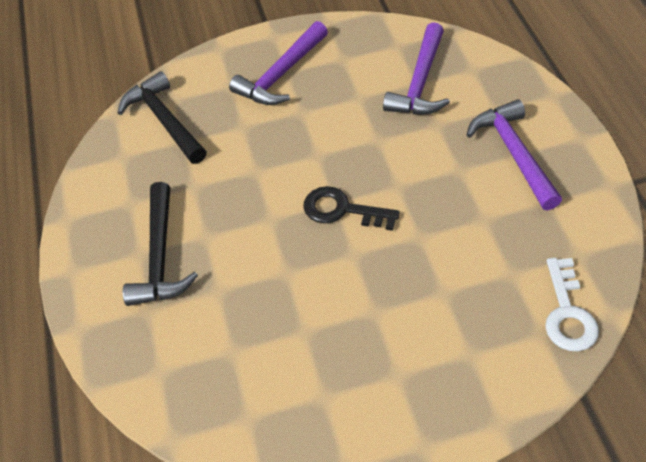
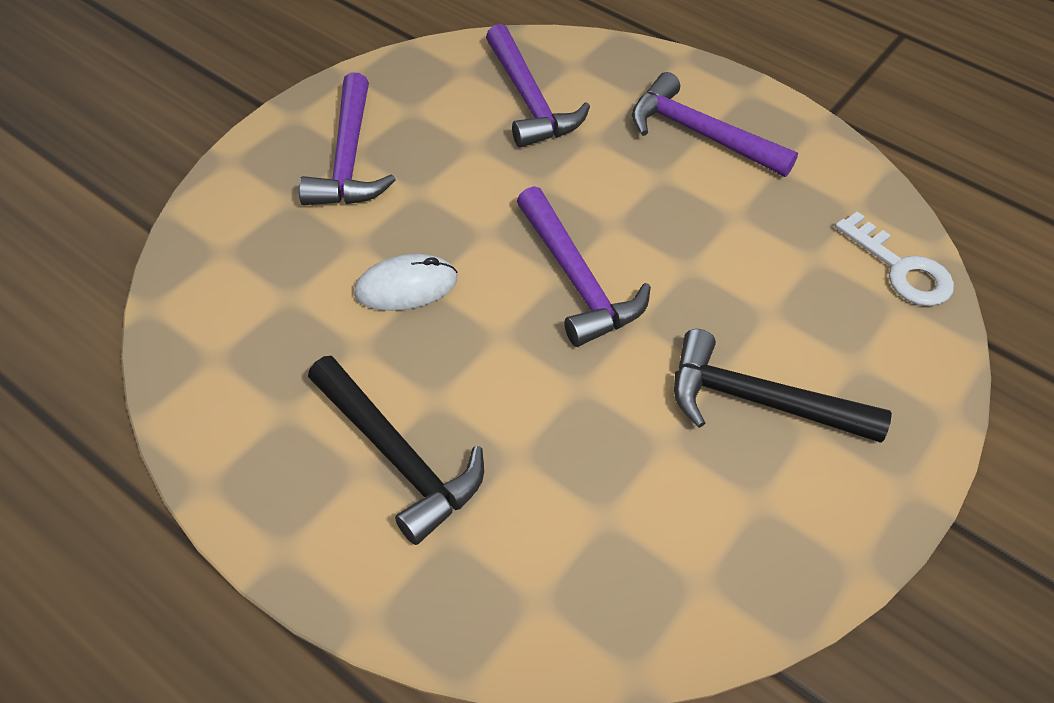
camera: 45 degrees left, 0 degrees up
black hammer [117,71,207,164] -> black hammer moved to [674,329,892,443]
black key [303,186,400,231] -> purple hammer [517,186,651,347]
none -> white mouse [354,254,457,311]

